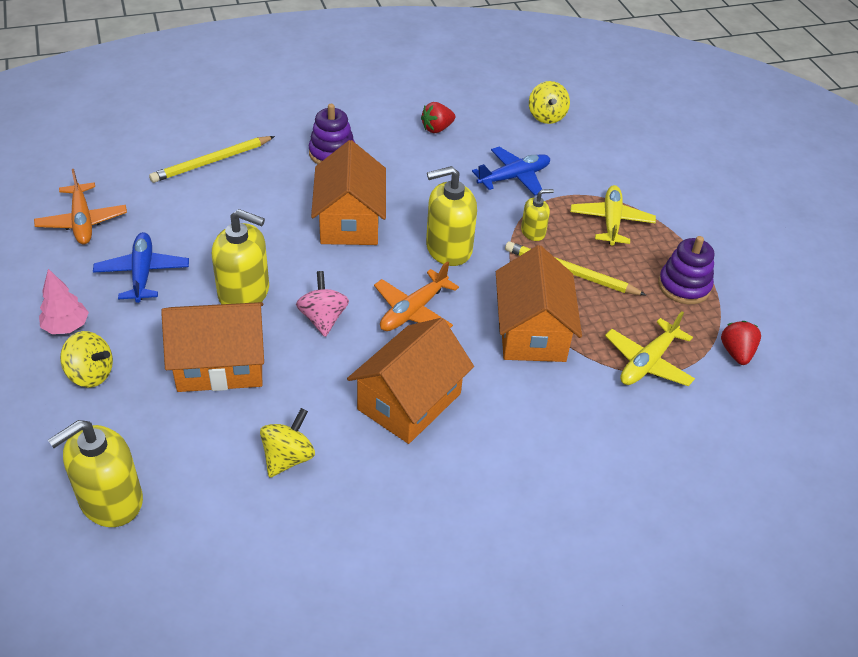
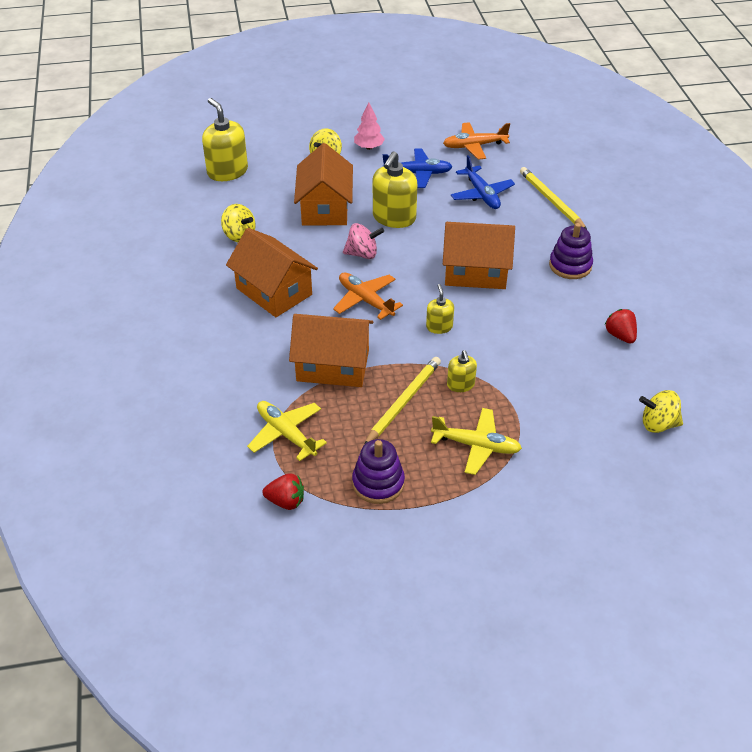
camera: 100 degrees right, 0 degrees up
yellow soap dispenser [426,166,477,266] -> yellow soap dispenser [426,284,454,334], size x0.54
blue plane [472,147,550,195] -> blue plane moved to [451,155,515,209]

